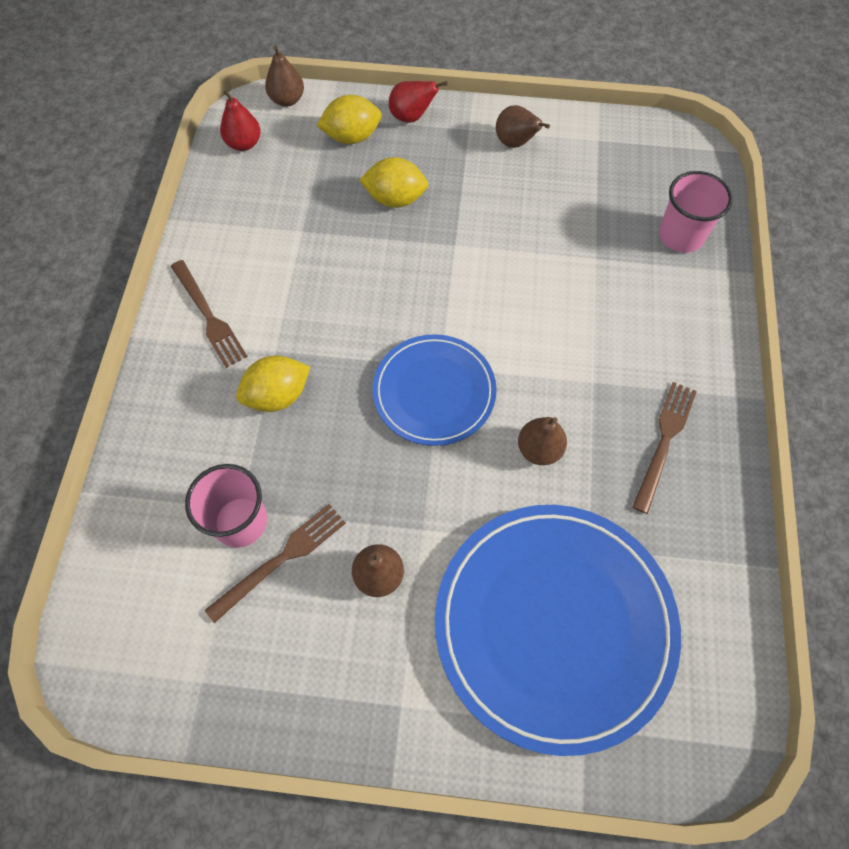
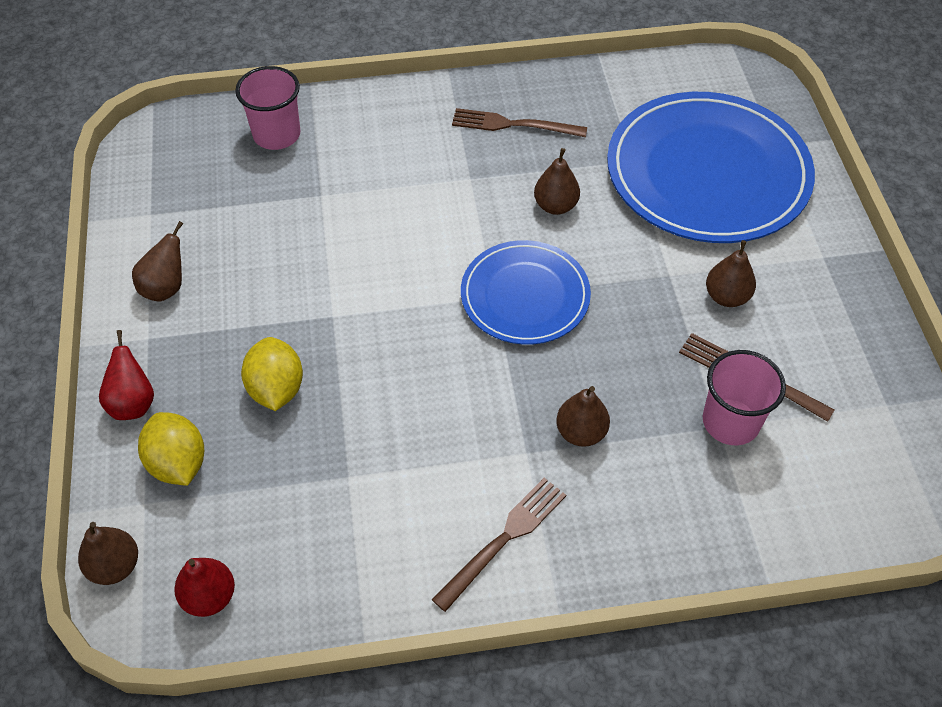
camera: 105 degrees left, 10 degrees down
yellow lemon [236,356,310,412] -> brown pear [556,386,610,447]

